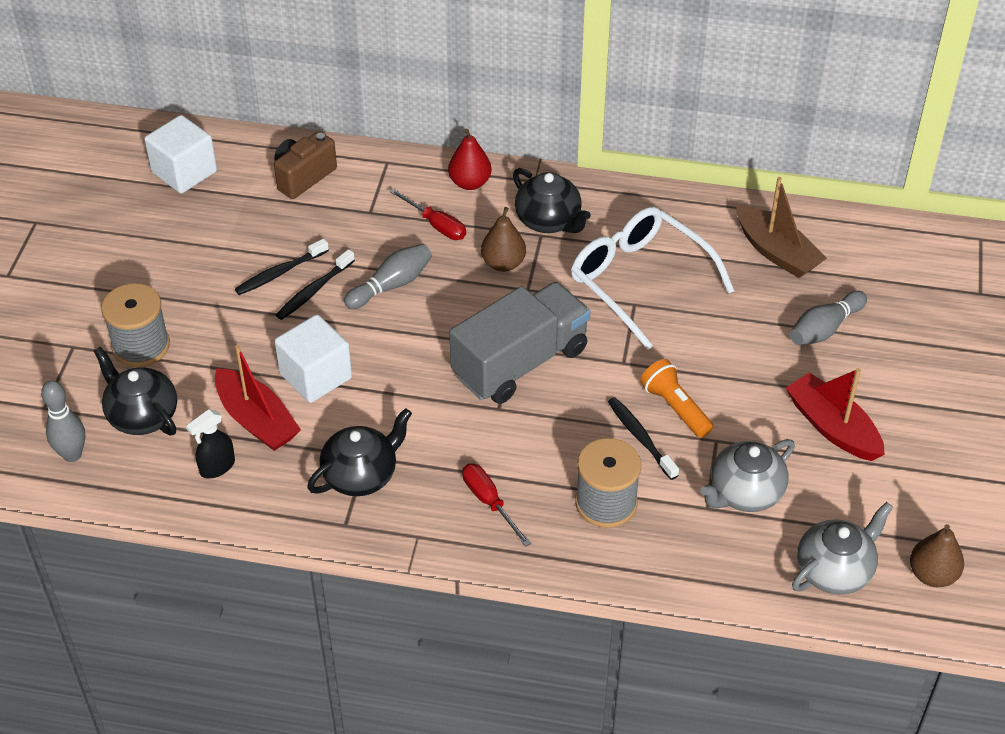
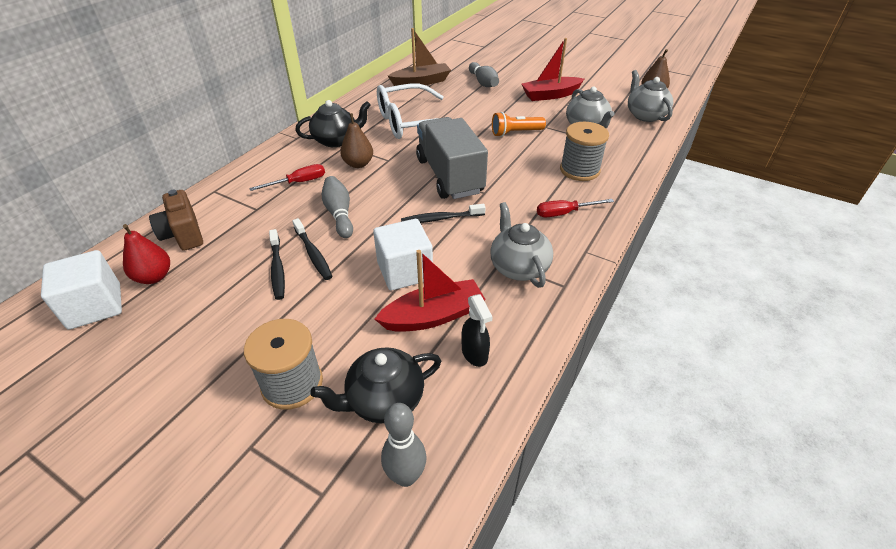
camera: 70 degrees left, 5 degrees down
black teapot [307,408,412,496] -> grey teapot [490,202,553,288]
red pear [448,129,492,190] -> red pear moved to [123,224,170,284]
black toothbrush [608,397,679,480] -> black toothbrush moved to [401,204,486,223]

